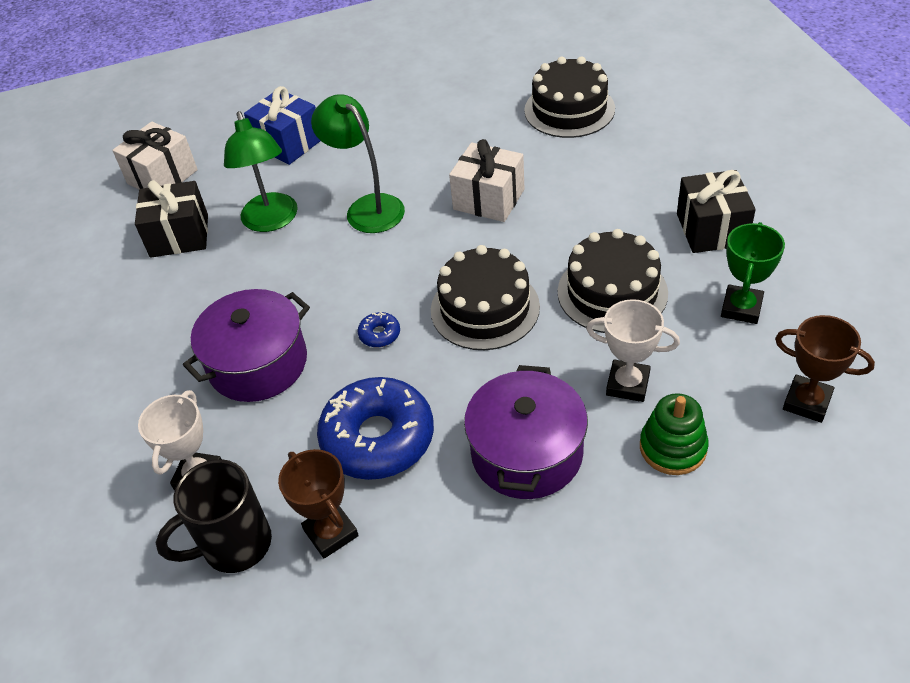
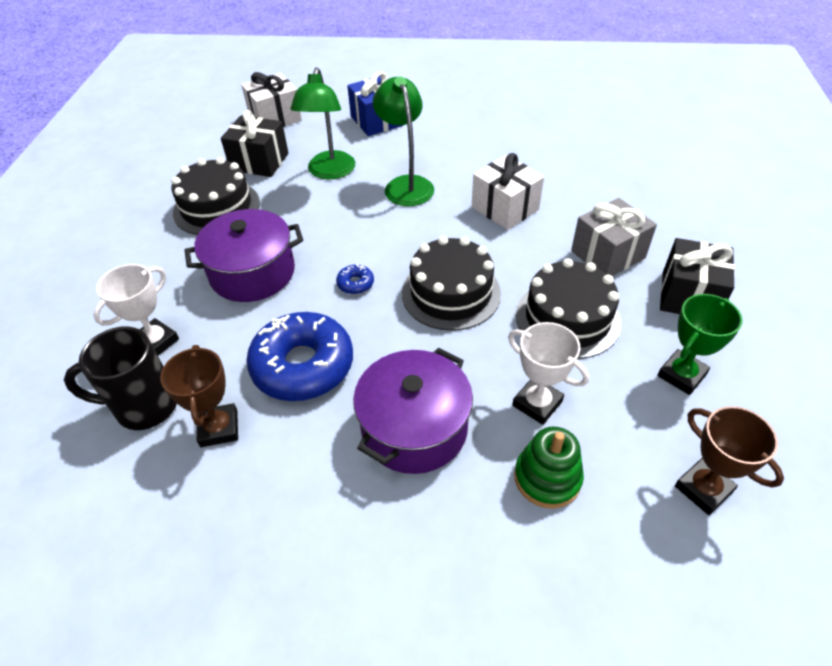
camera: 20 degrees right, 0 degrees up
black cake [524,57,615,138] -> black cake moved to [171,157,260,235]
none -> grey gift [571,198,657,276]

